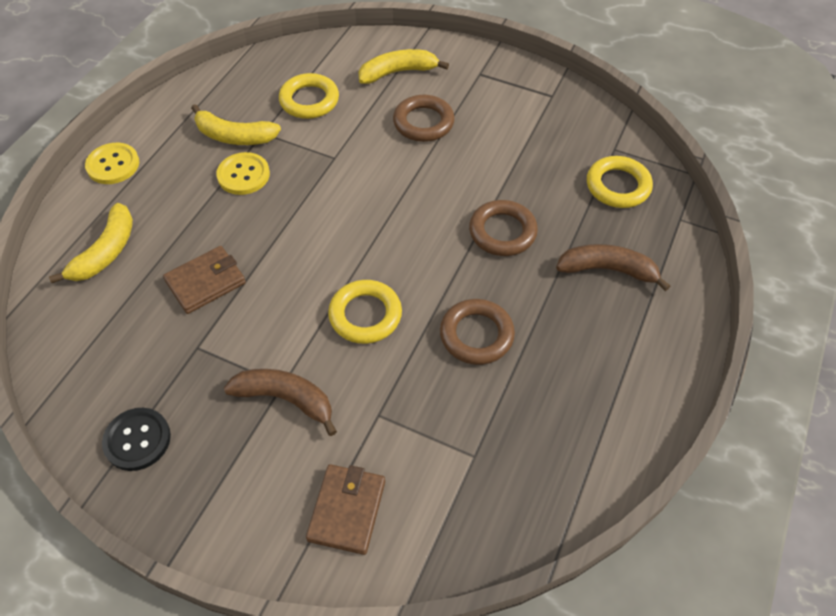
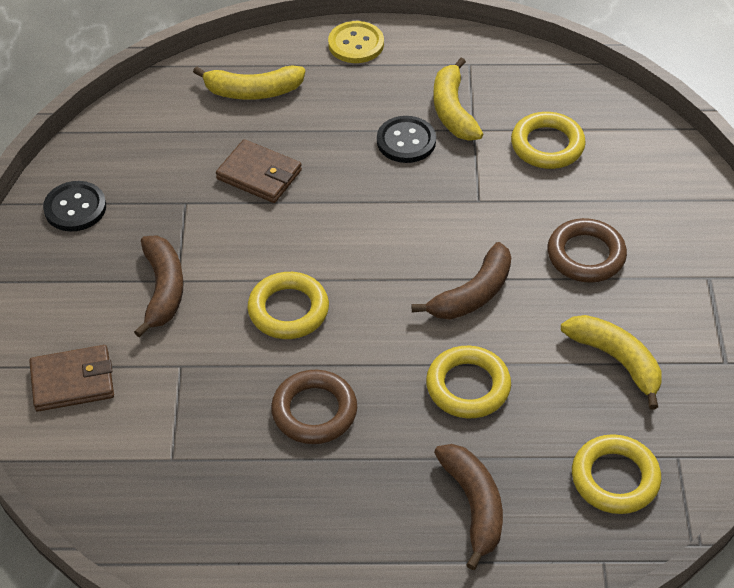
camera: 65 degrees right, 5 degrees down
yellow button [216,152,270,195] -> black button [377,116,436,163]
yellow banana [359,49,449,84] -> yellow banana moved to [561,315,662,409]
brown ring [469,200,538,256] -> yellow ring [426,346,511,418]
none -> brown banana [411,242,511,319]

